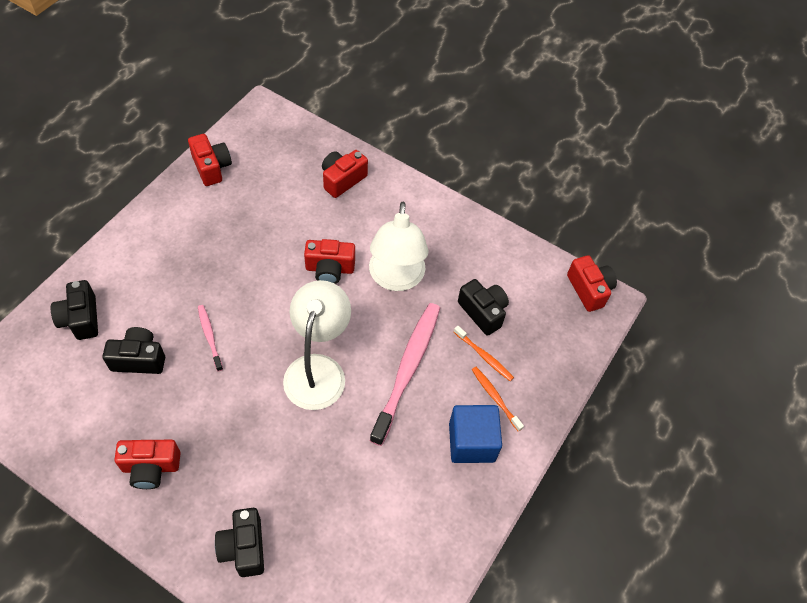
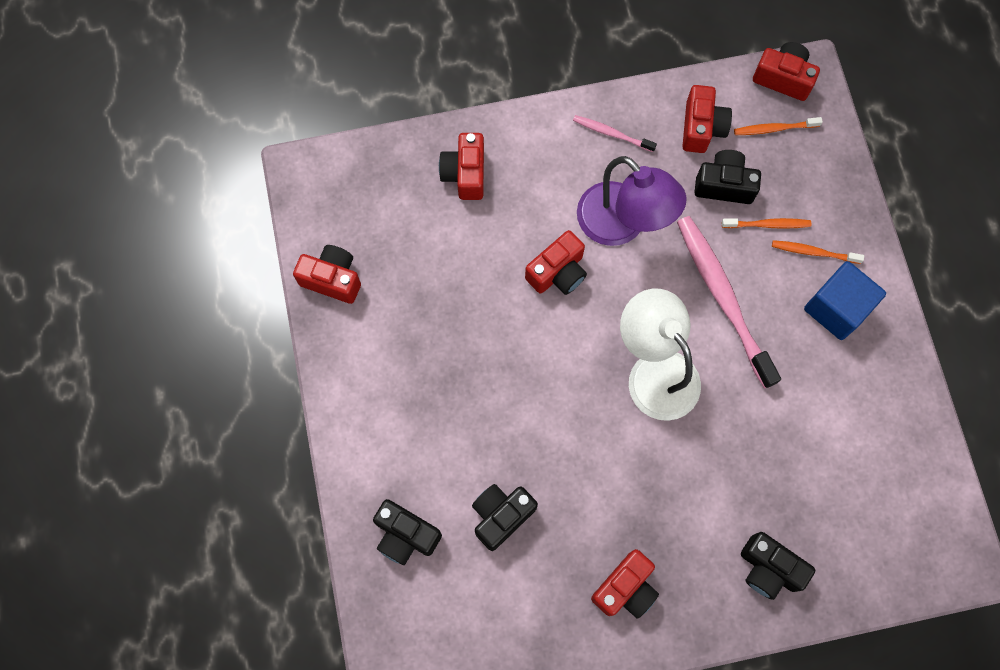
camera: 40 degrees left, 15 degrees up
pink toothbrush [198,305,223,371] -> pink toothbrush moved to [573,115,657,152]
white lamp [369,202,429,291] -> purple lamp [577,156,686,246]
none -> red camera [682,85,732,153]
none -> orange toothbrush [734,117,823,135]

